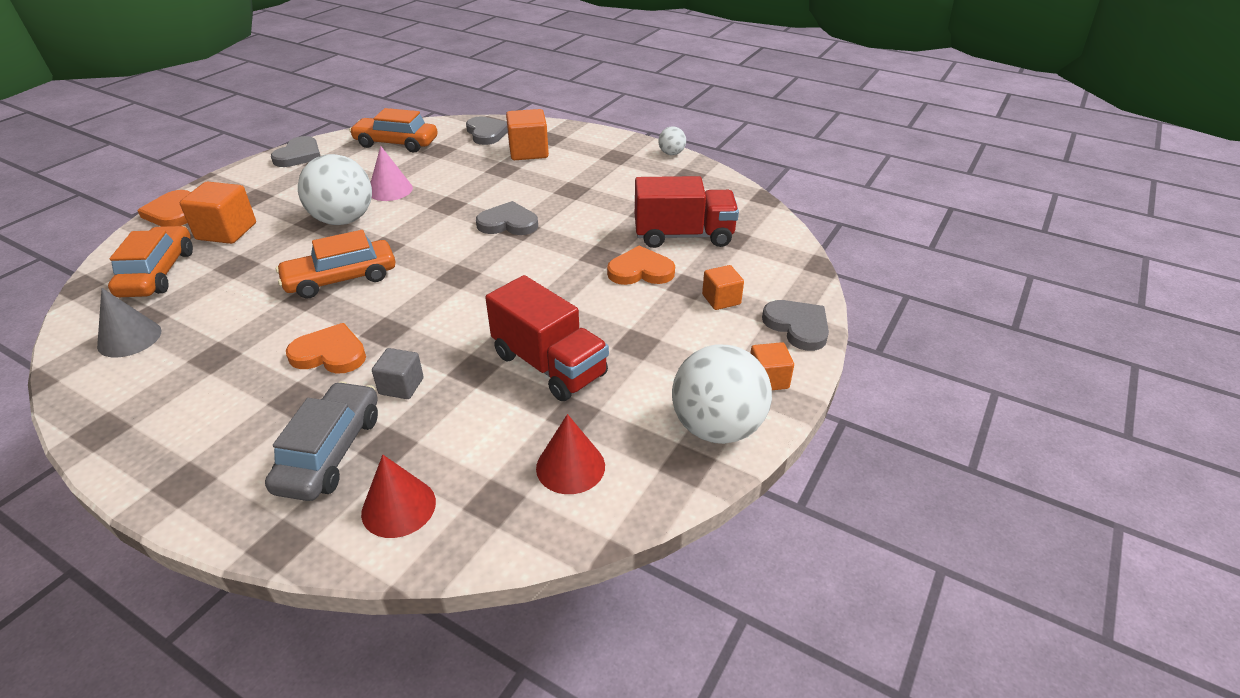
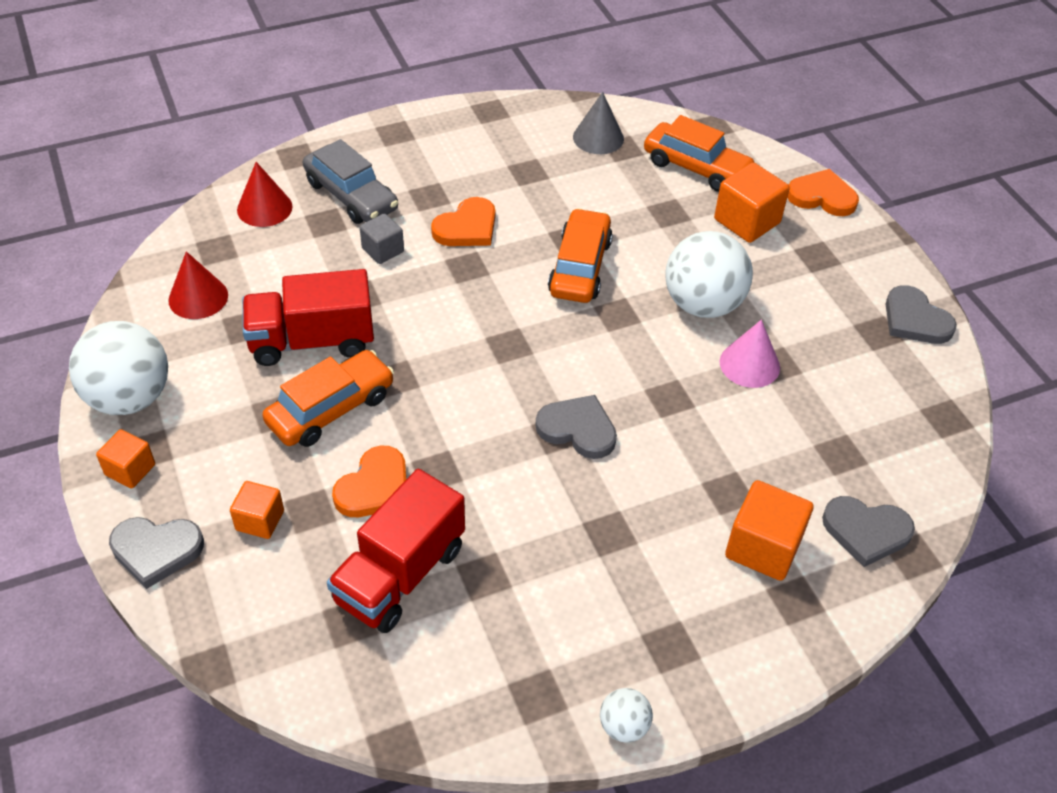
camera: 125 degrees right, 10 degrees up
orange car [349,108,438,152] -> orange car moved to [262,350,394,447]
grey heart [476,201,538,235] -> grey heart turned 105 degrees counterclockwise [535,395,617,459]

